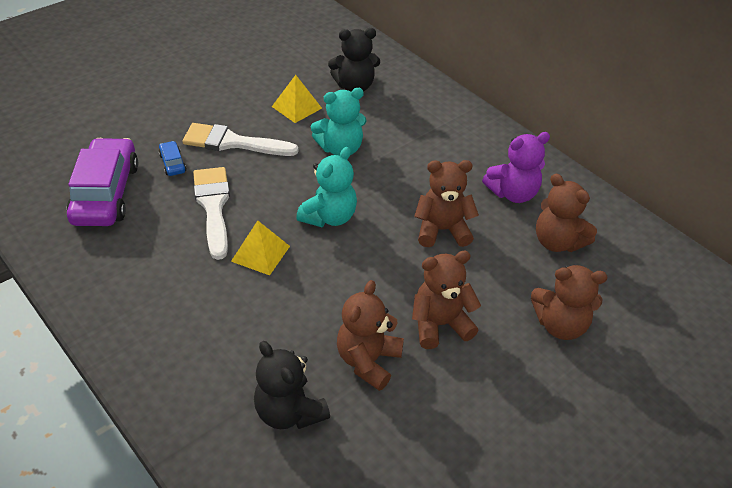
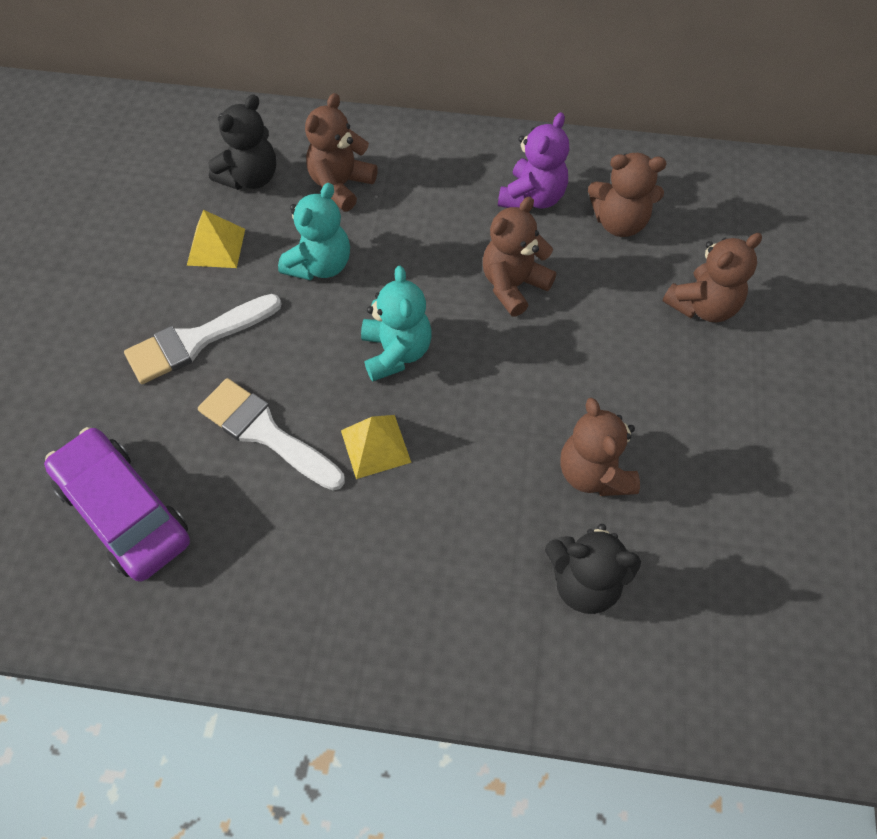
camera: 40 degrees left, 15 degrees up
blue car [159,141,186,176] -> none
brown teddy bear [412,251,481,349] -> brown teddy bear moved to [305,93,378,211]

